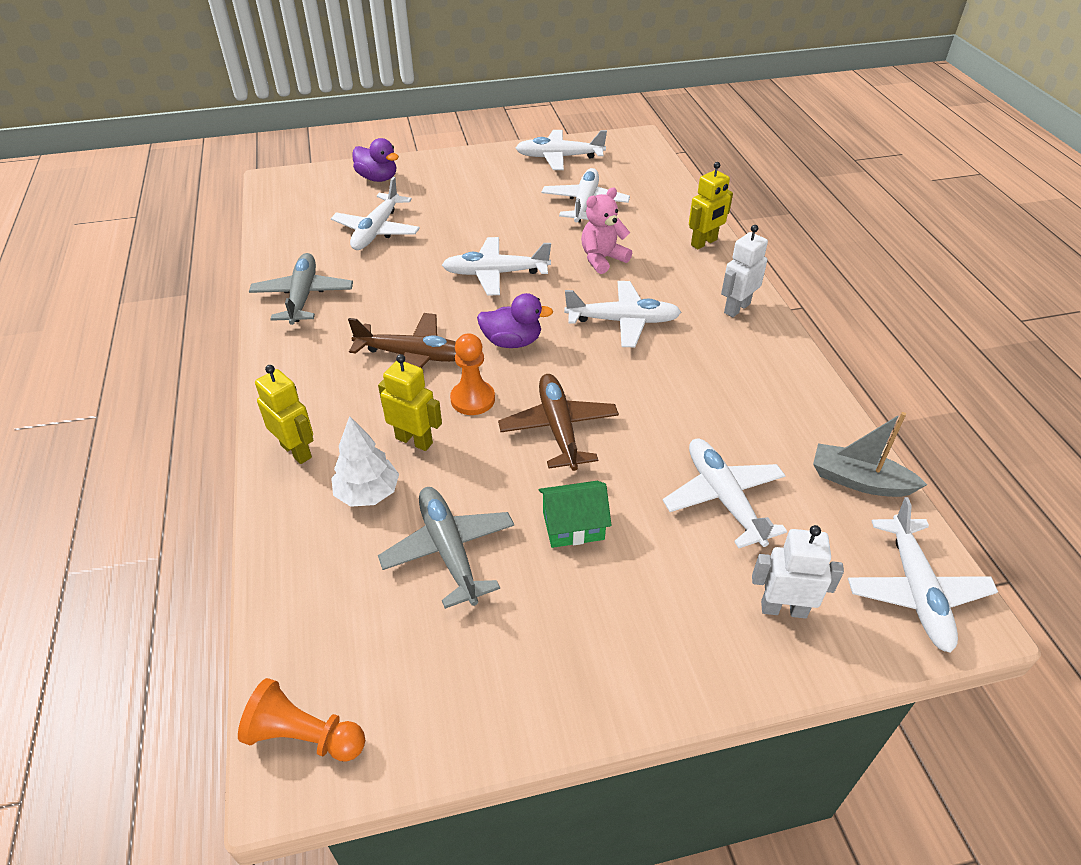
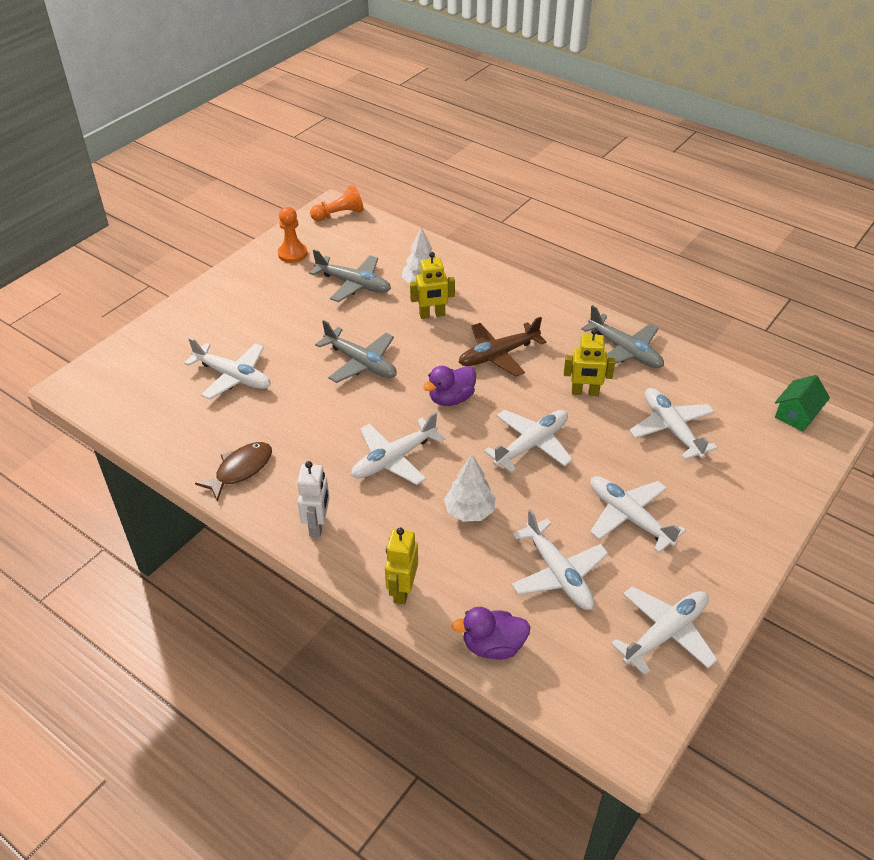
camera: 140 degrees right, 0 degrees up
yellow robot [255,365,314,464] -> yellow robot moved to [564,328,615,396]
purple duck [353,138,399,182] -> purple duck moved to [452,607,531,660]
orange pawn [450,333,495,415] -> orange pawn moved to [278,207,307,263]
brown plane [498,374,619,471] -> grey plane [315,320,397,383]
green house [539,481,611,548] -> green house moved to [775,375,830,432]
pink teddy bear [581,188,632,274] -> white tree [444,455,496,522]
white robot [752,525,844,619] -> none
grey boat [813,412,927,497] -> none
white plane [848,497,998,653] -> white plane moved to [590,476,686,553]
none -> brown fish [195,442,272,502]

